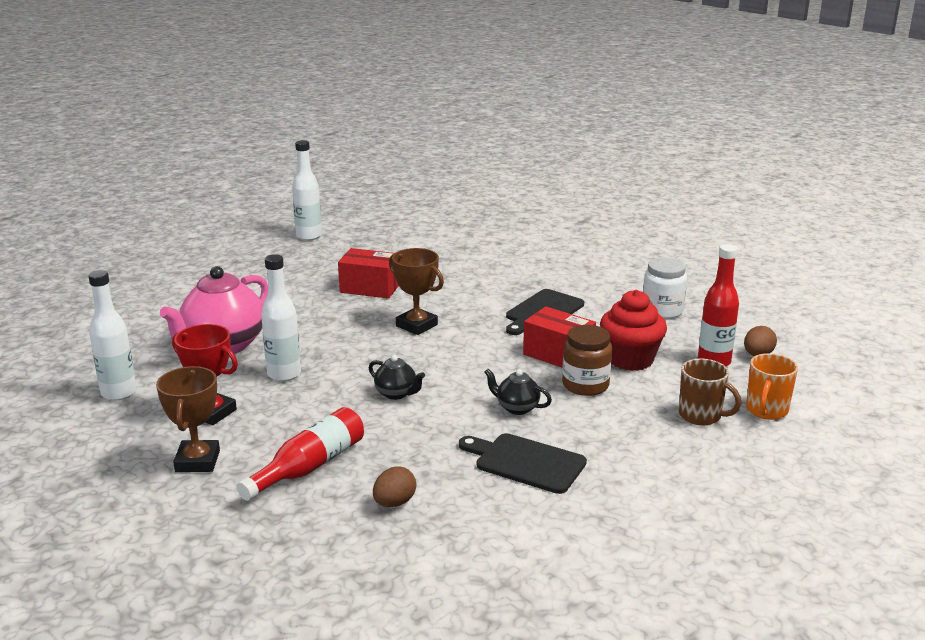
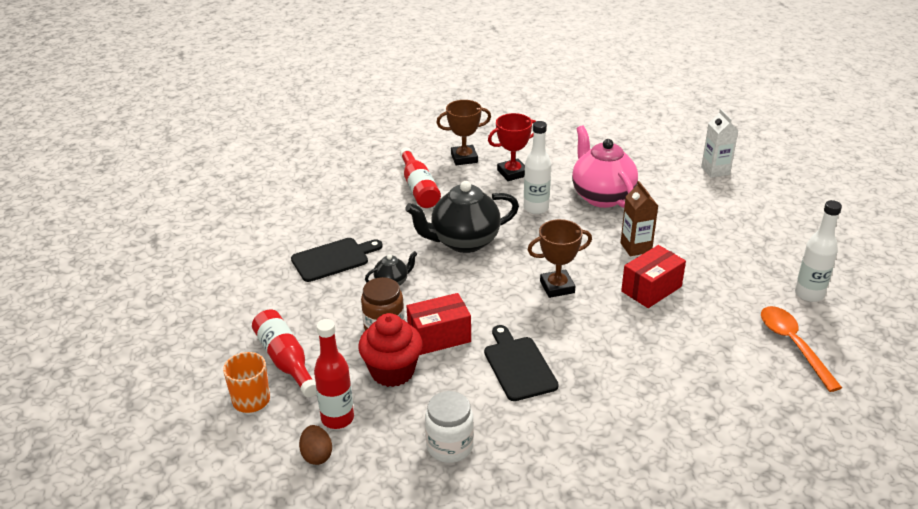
camera: 125 degrees right, 10 degrees up
white bottle [88,270,137,401] -> none
brown trophy [156,366,220,472] -> brown trophy turned 45 degrees counterclockwise [436,100,491,165]
black teapot [369,355,425,400] -> black teapot [405,181,519,253], size x2.13
brown egg [373,466,416,507] -> none
brown mug [679,359,741,425] -> red bottle [252,309,317,398]
none -> brown carton [620,181,658,256]
none -> white carton [701,109,738,178]
none -> orange spoon [761,306,842,392]

